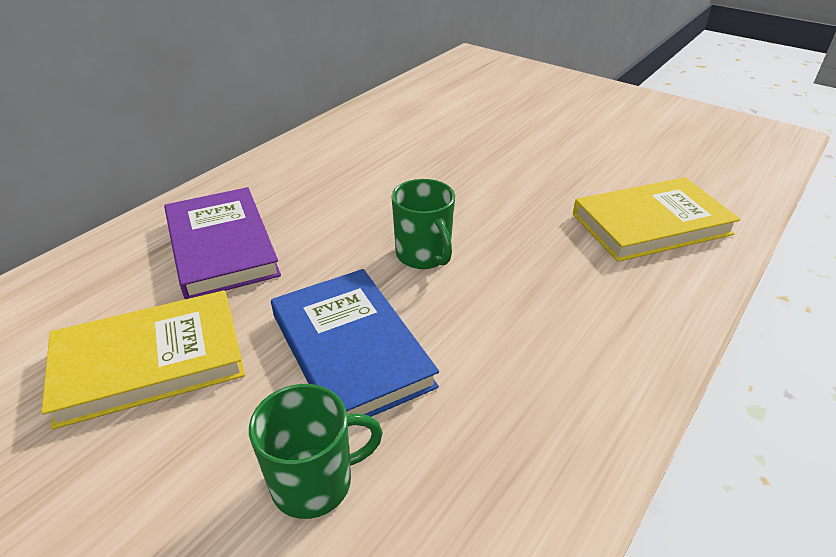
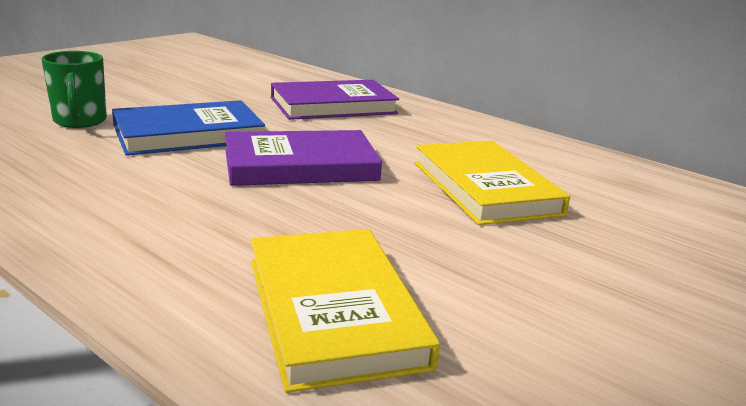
camera: 90 degrees right, 15 degrees down
yellow book [41,290,245,429] -> yellow book moved to [415,141,570,225]
green mug [391,179,455,269] -> purple book [225,130,382,186]

